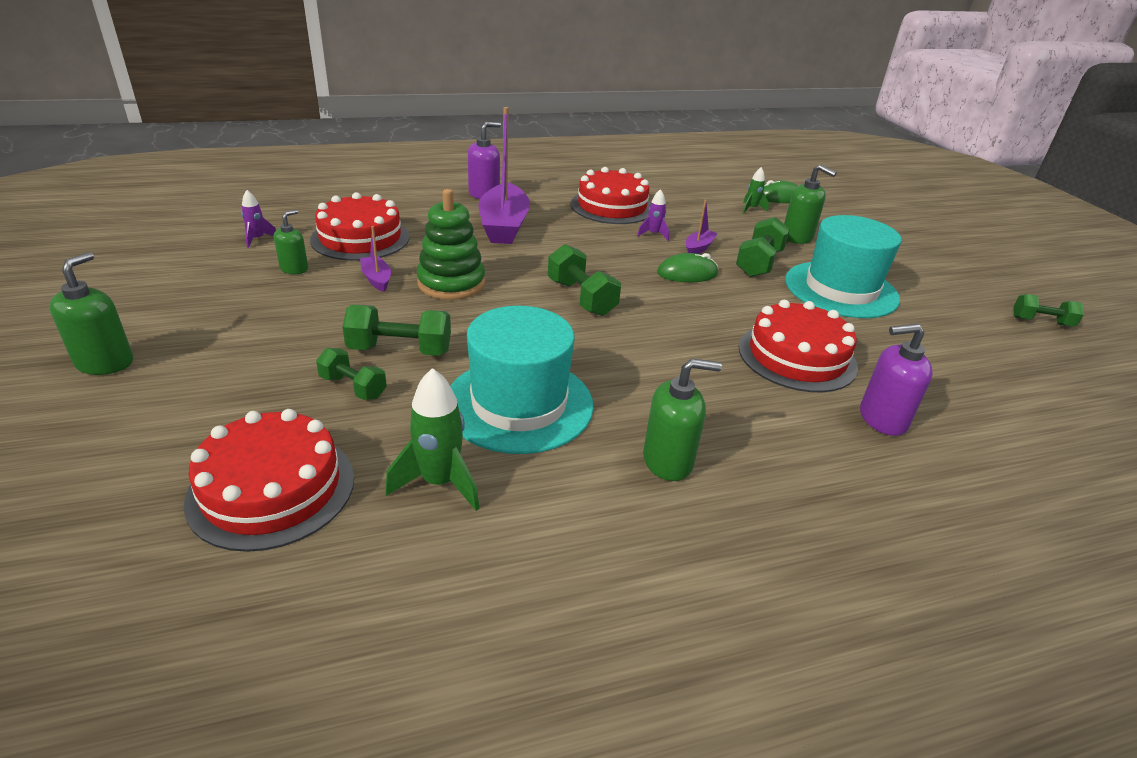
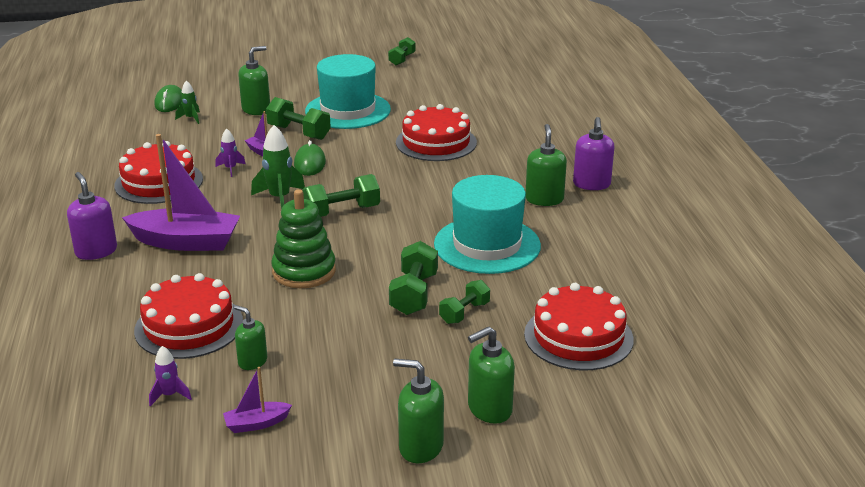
camera: 80 degrees left, 5 degrees down
purple boat [360,226,391,292] -> purple boat moved to [223,367,292,433]
green rocket [385,368,480,511] -> green rocket moved to [251,125,305,209]
purple soap dispenser [860,324,933,436] -> purple soap dispenser moved to [573,117,615,190]
none -> green soap dispenser [468,326,515,424]

